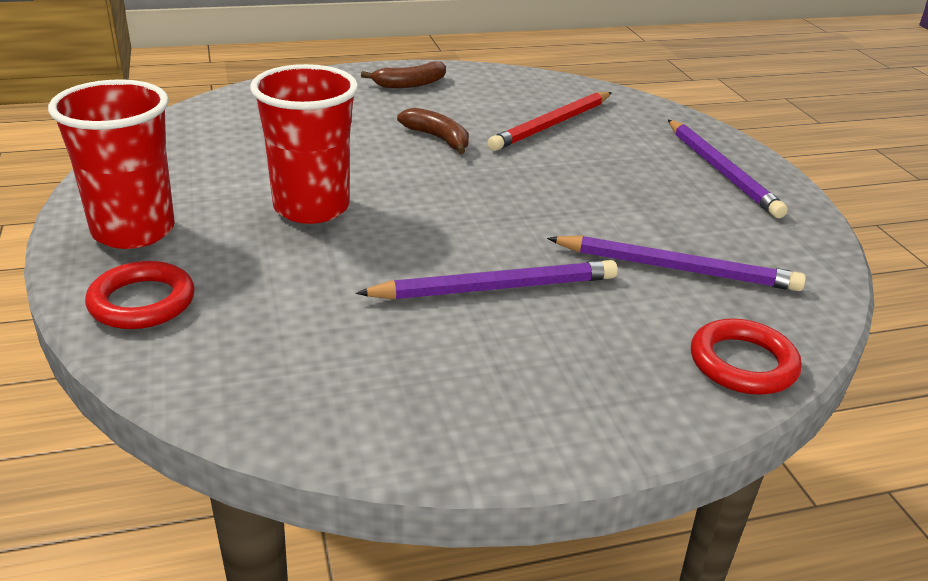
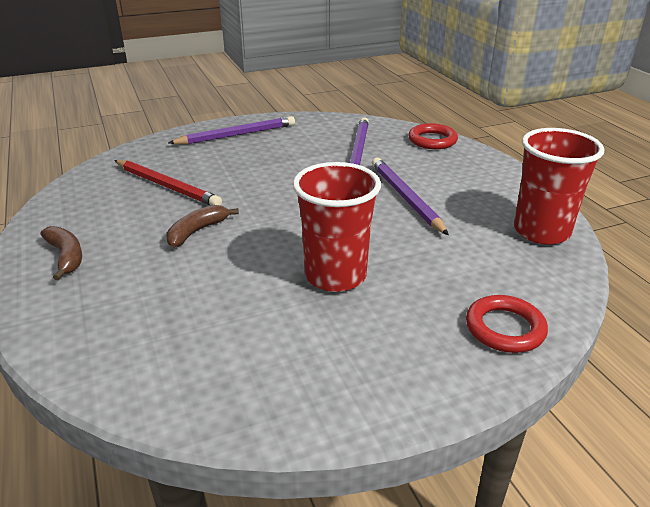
camera: 95 degrees left, 0 degrees up
red cup [48,79,175,249] -> red cup moved to [514,128,604,245]

